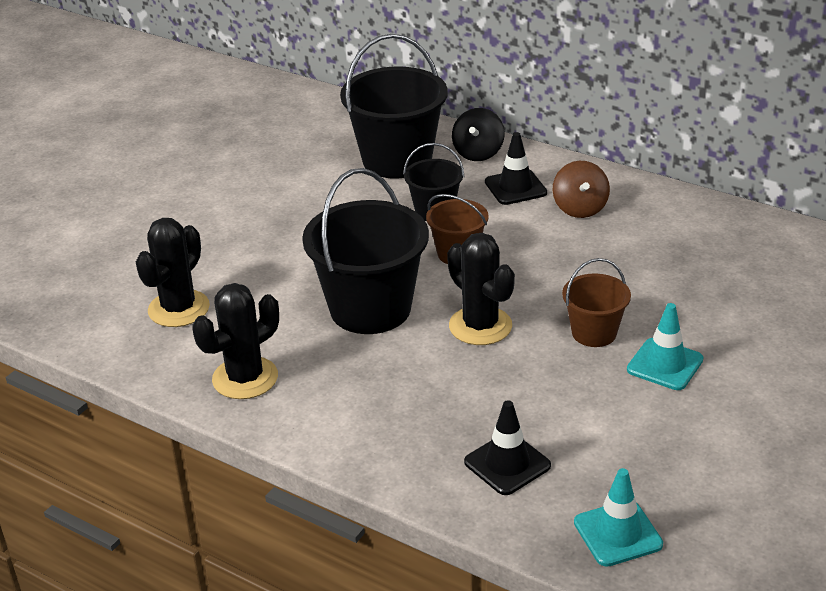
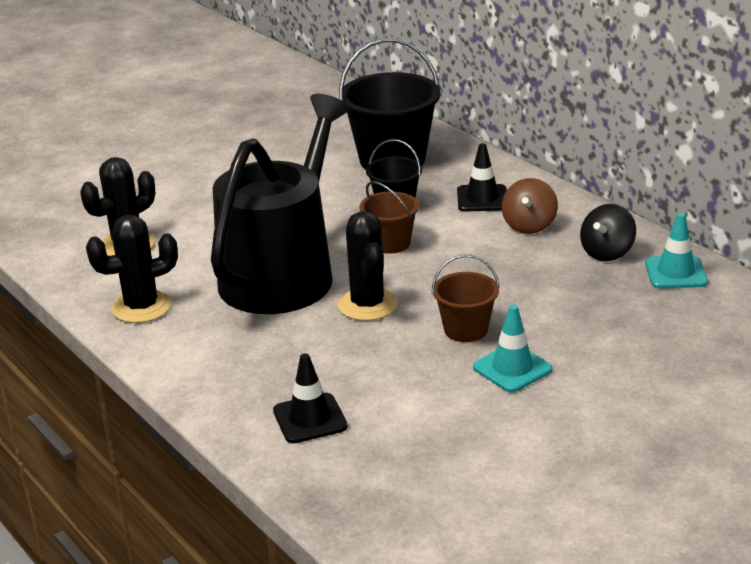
camera: 20 degrees right, 5 degrees down
black bucket [302,168,429,334] -> black watering can [211,94,350,314]
black spinning top [452,108,505,161] -> black spinning top moved to [580,204,636,261]
turquoise traffic cone [574,468,663,567] -> turquoise traffic cone moved to [645,213,708,288]

